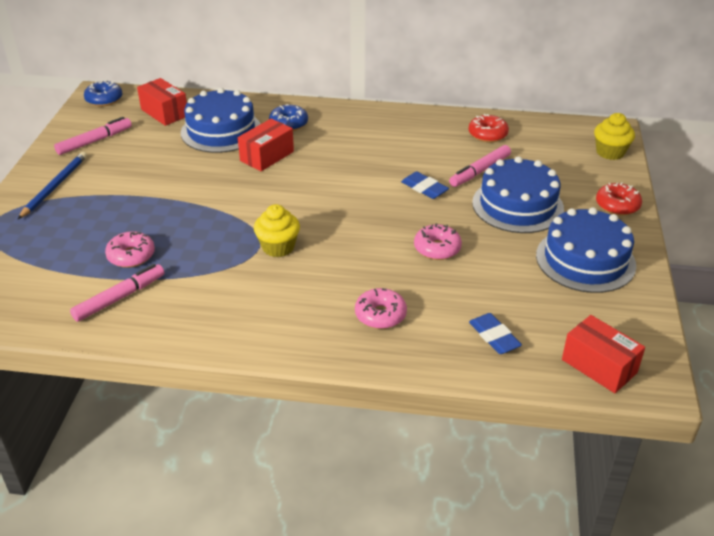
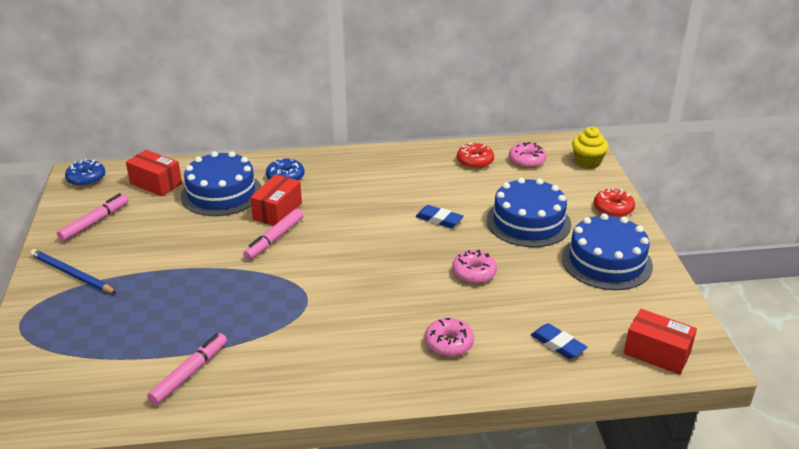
camera: 15 degrees left, 5 degrees down
blue pencil [18,152,87,219] -> blue pencil turned 60 degrees counterclockwise [30,249,116,293]
pink donut [105,231,155,268] -> pink donut moved to [509,142,546,168]
yellow cupcake [254,204,300,257] -> none
pink marker [449,145,511,187] -> pink marker moved to [243,209,303,260]

